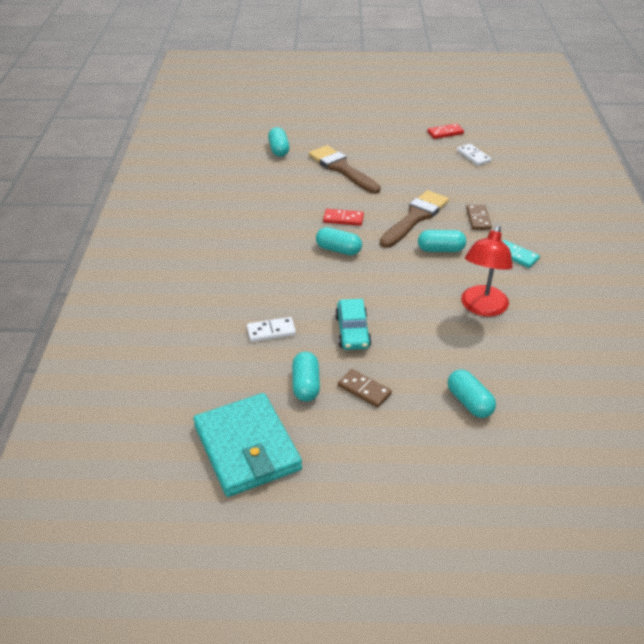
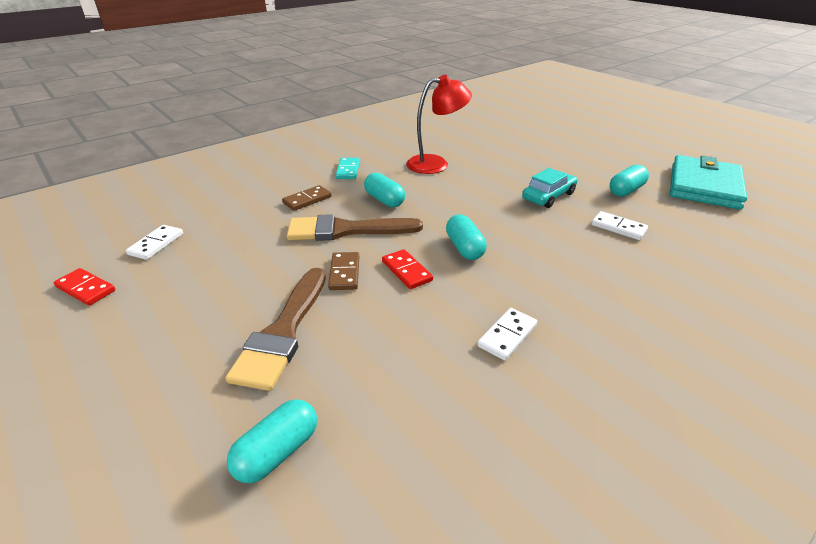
camera: 130 degrees left, 5 degrees down
brown domino [338,369,392,408] -> brown domino moved to [328,252,359,290]
turquoise capsule [448,370,496,418] -> none
none -> white domino [477,308,538,361]

